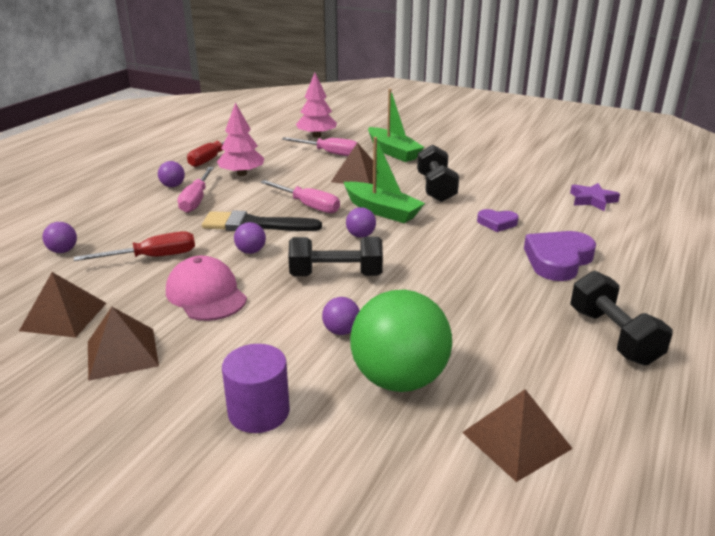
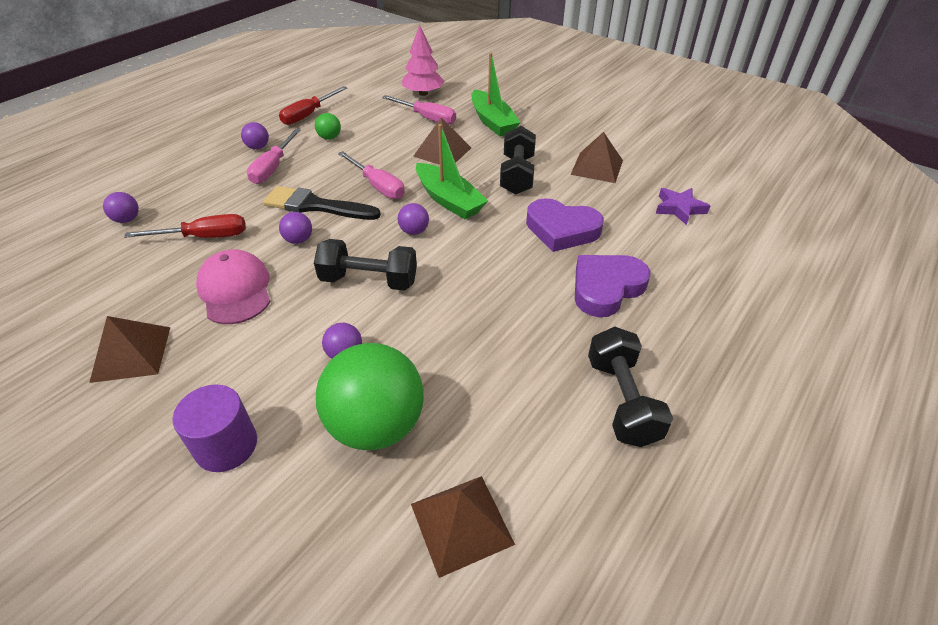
camera: 10 degrees right, 15 degrees up
brown pyramid [19,272,107,338] -> brown pyramid moved to [570,132,623,183]
pink tree [217,103,265,176] -> green ball [315,113,341,140]
purple heart [477,209,519,232] -> purple heart [526,198,604,252], size x1.80

